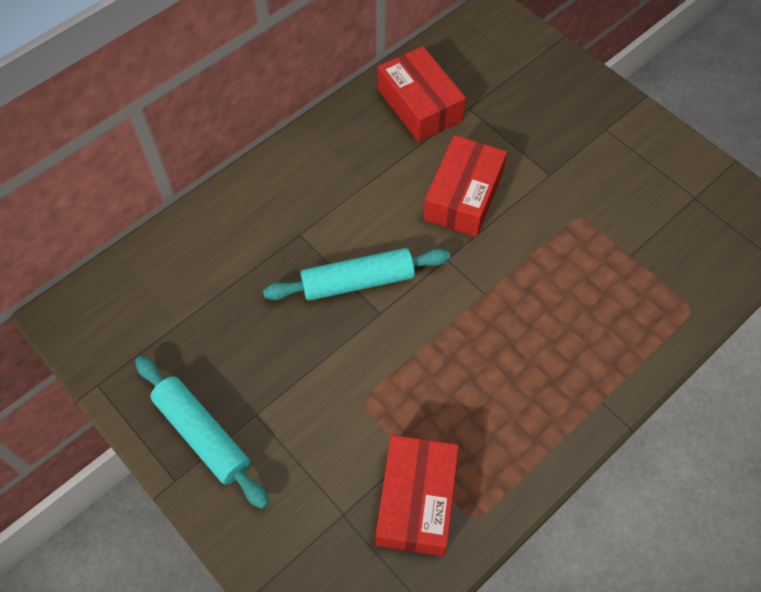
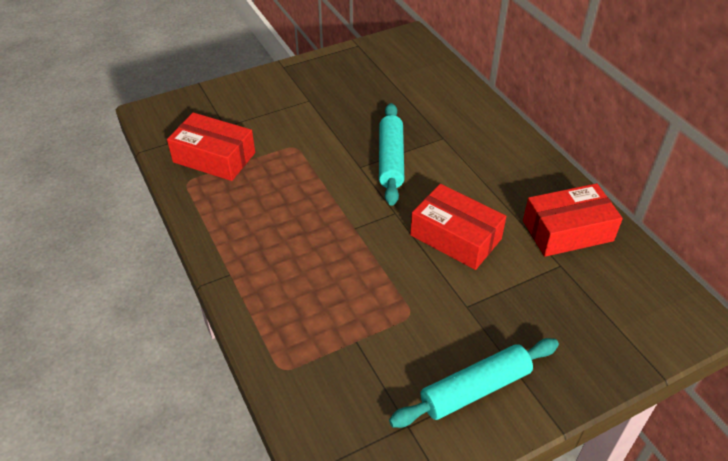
camera: 105 degrees right, 15 degrees down
turquoise rolling pin [135,356,269,509] -> turquoise rolling pin moved to [389,338,559,428]

